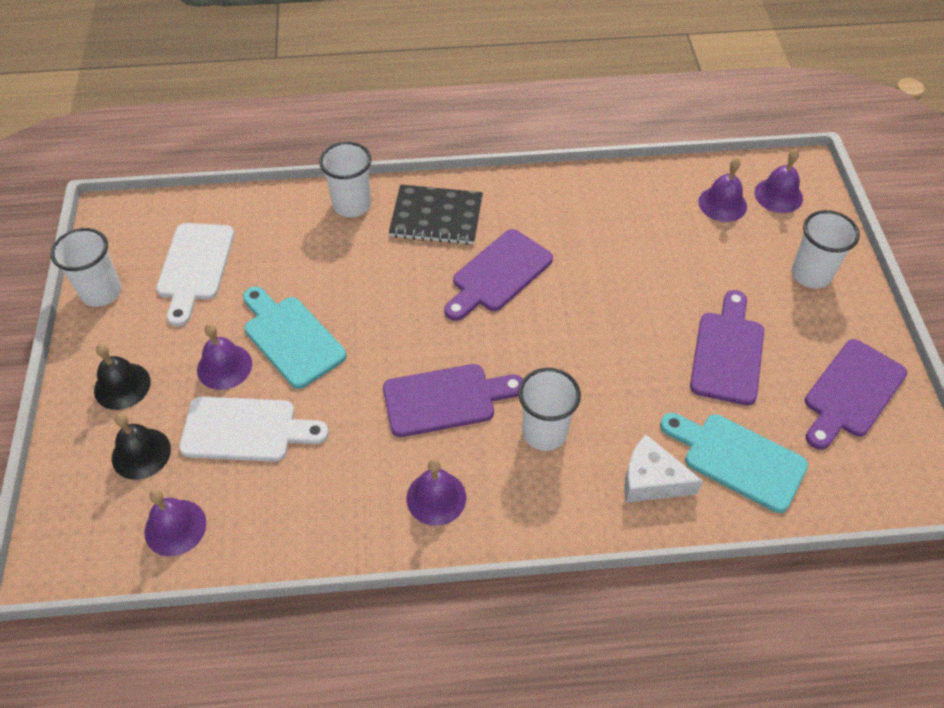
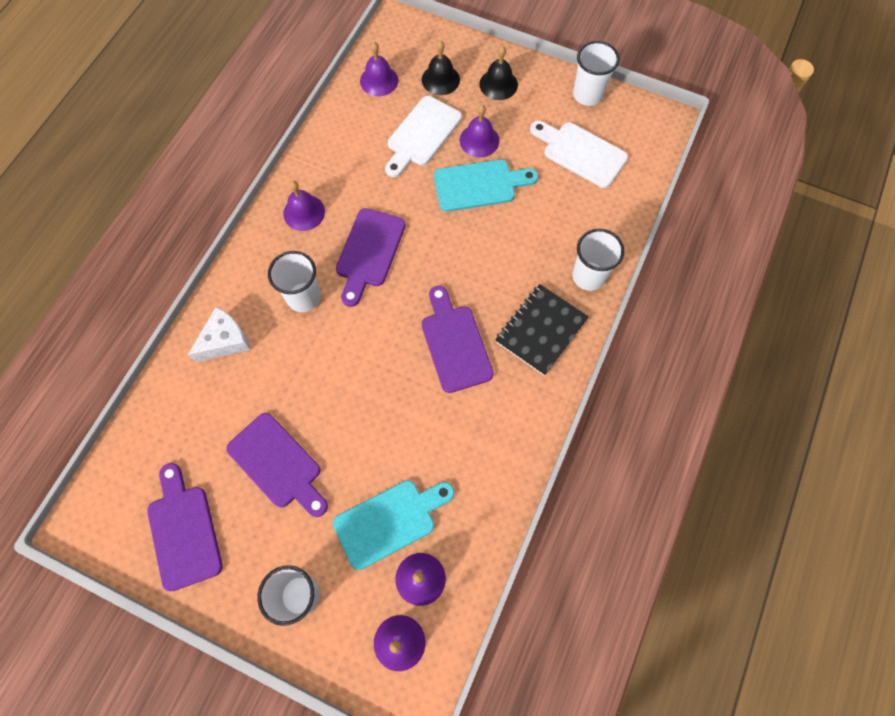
camera: 120 degrees right, 15 degrees up
turquoise cutting board [660,413,808,513] -> turquoise cutting board moved to [333,480,454,570]

